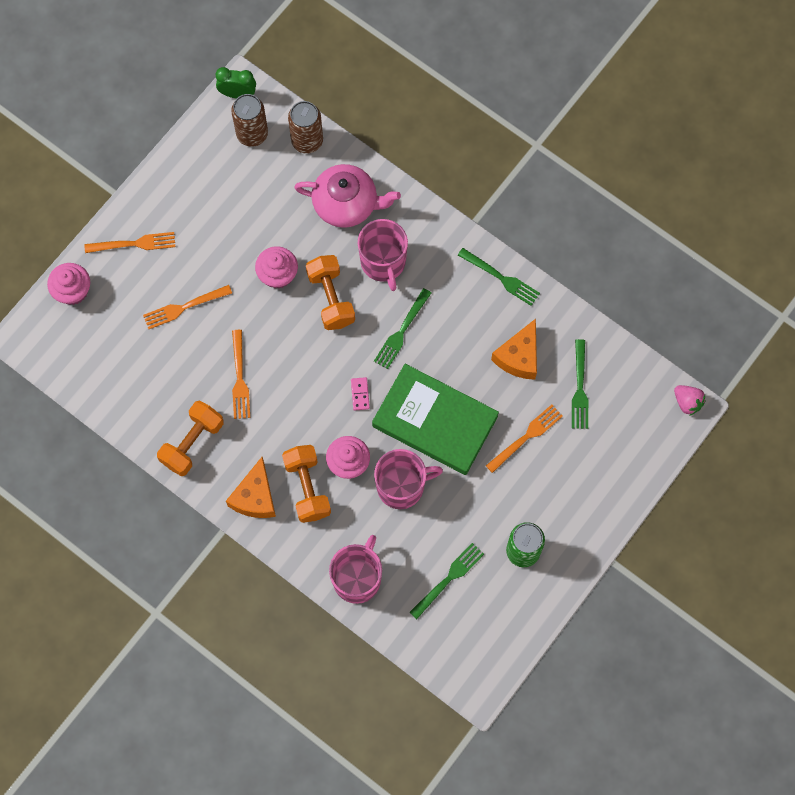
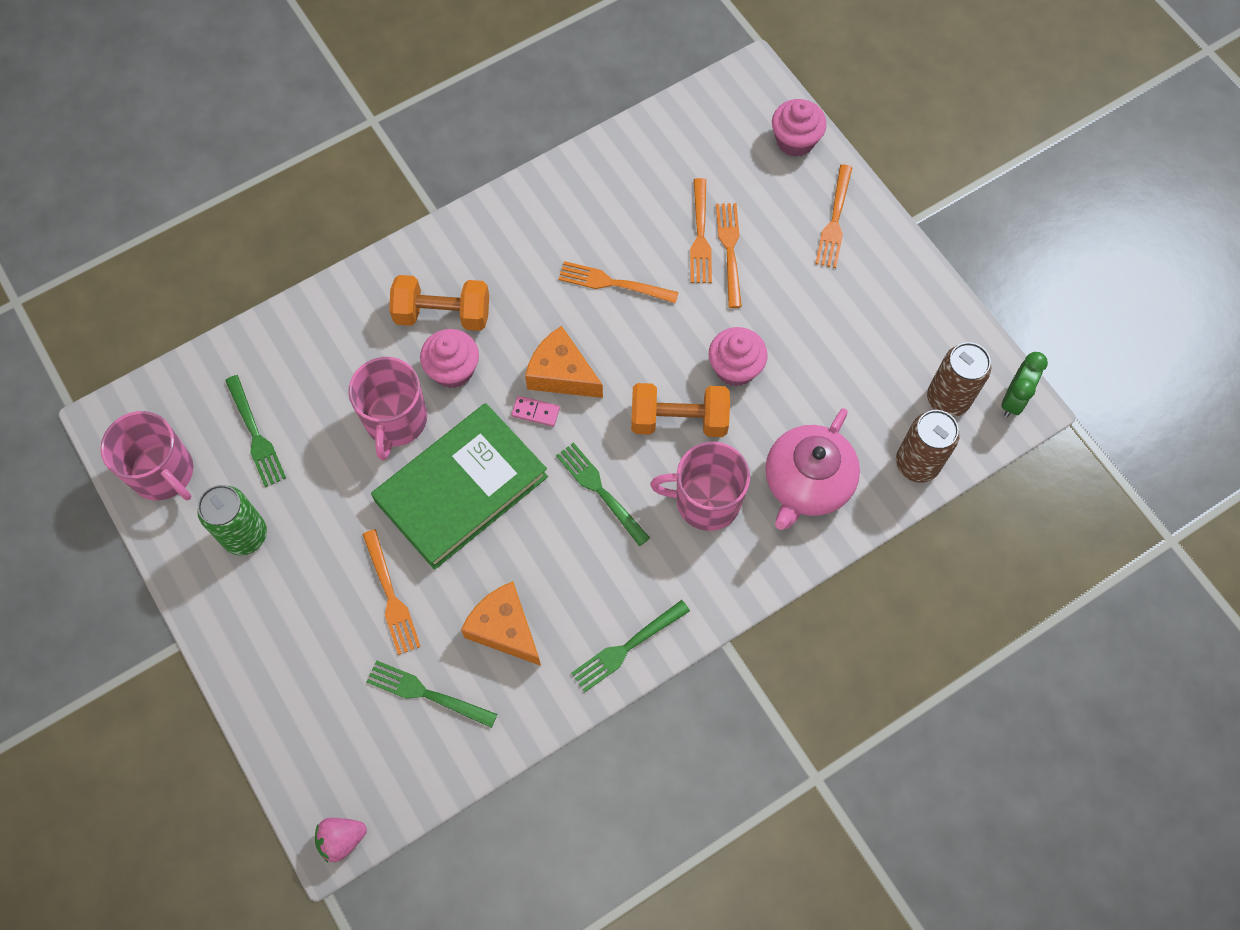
camera: 110 degrees right, 5 degrees down
orange dumbbell [157,401,224,476] -> none
orange cheese [226,457,276,518] -> orange cheese moved to [525,326,603,398]
pink mug [329,535,382,604] -> pink mug moved to [100,411,193,501]
none -> orange fork [690,178,712,283]

